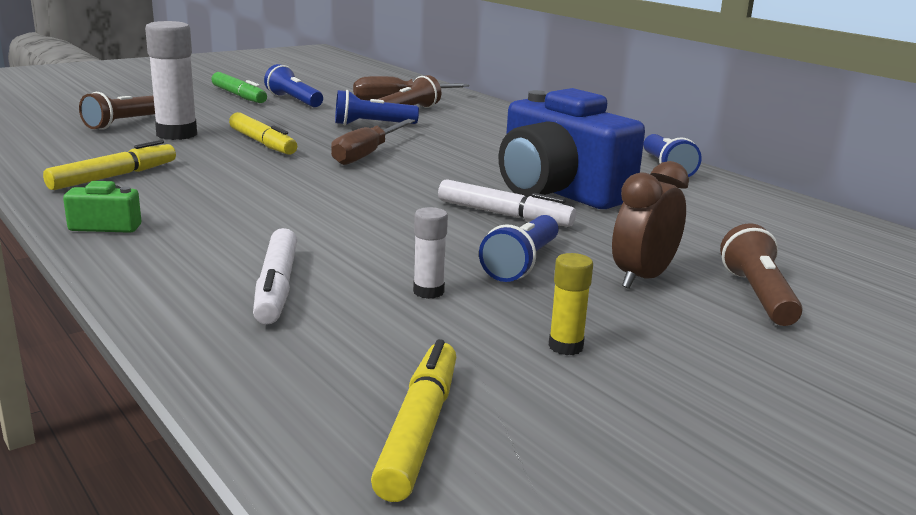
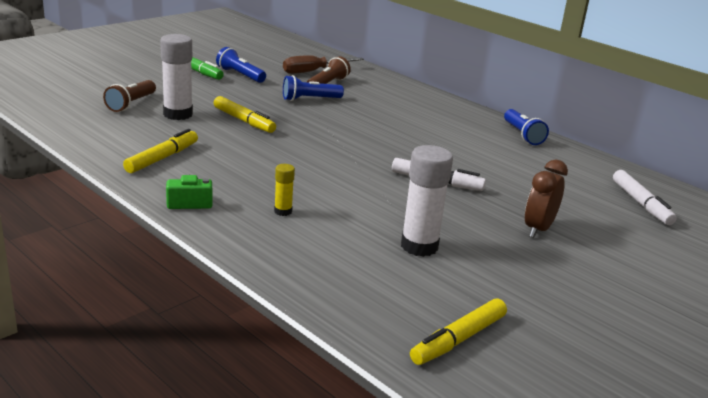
camera: 10 degrees left, 5 degrees up
white marker [253,228,297,325] -> white marker moved to [613,170,677,225]
brown screwdriver [331,119,415,165] -> none
yellow marker [371,339,456,502] -> yellow marker turned 135 degrees counterclockwise [410,299,507,365]
white glue stick [413,207,448,299] -> white glue stick [401,145,453,257], size x1.99
blue flashlight [479,215,558,282] -> none
blue camera [498,88,645,209] -> none
yellow glue stick [548,253,593,355] -> yellow glue stick moved to [274,164,295,216]
brown flashlight [720,223,803,326] -> none

